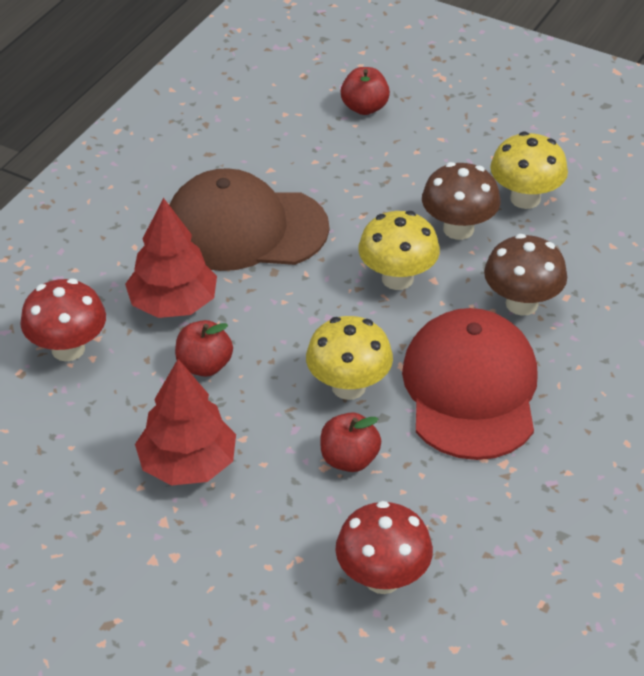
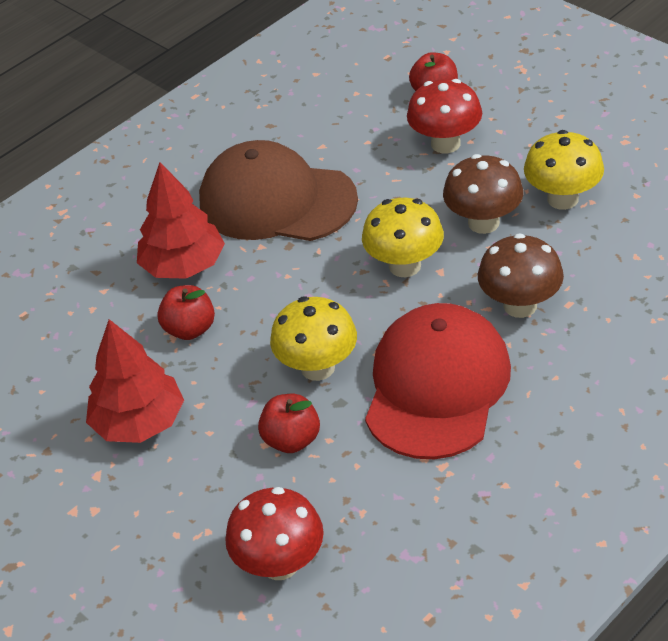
camera: 20 degrees right, 0 degrees up
red mushroom [20,279,106,361] -> red mushroom moved to [407,79,482,153]

